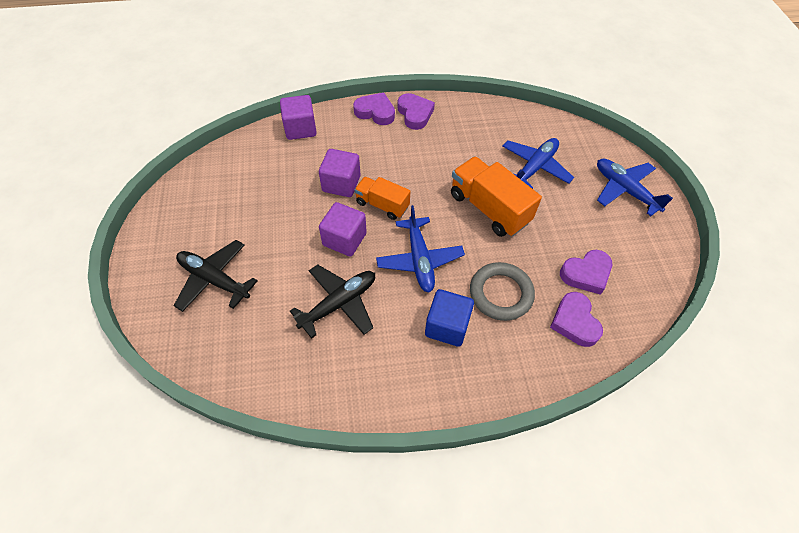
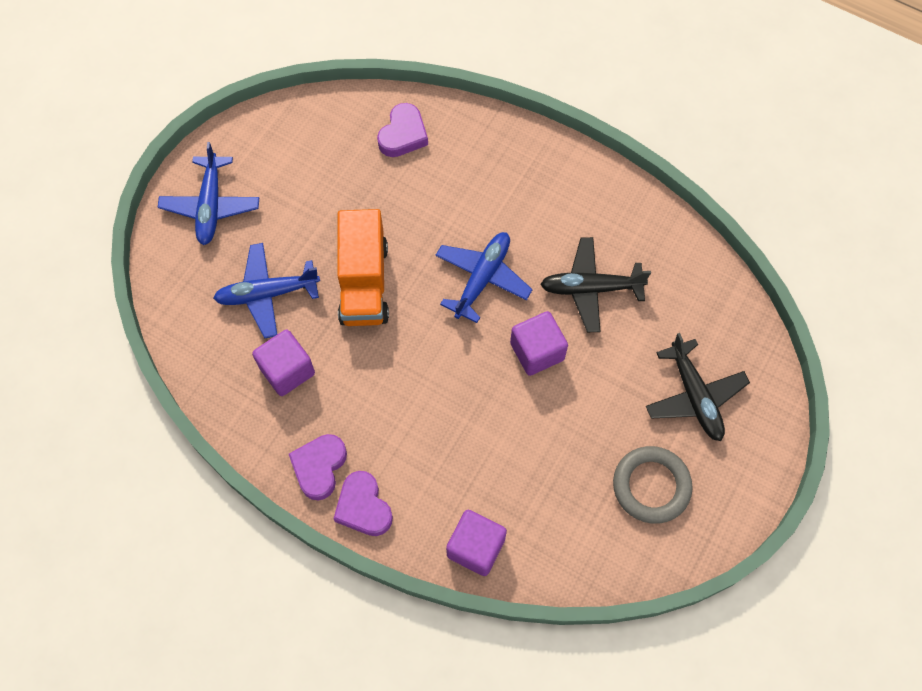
camera: 140 degrees left, 10 degrees up
purple cube [319,149,360,197] -> purple cube moved to [252,330,315,396]
orange truck [354,177,410,220] -> none
blue cube [425,289,474,347] -> none
grey ring [470,262,535,321] -> grey ring moved to [613,446,693,524]
purple heart [560,250,612,295] -> none

